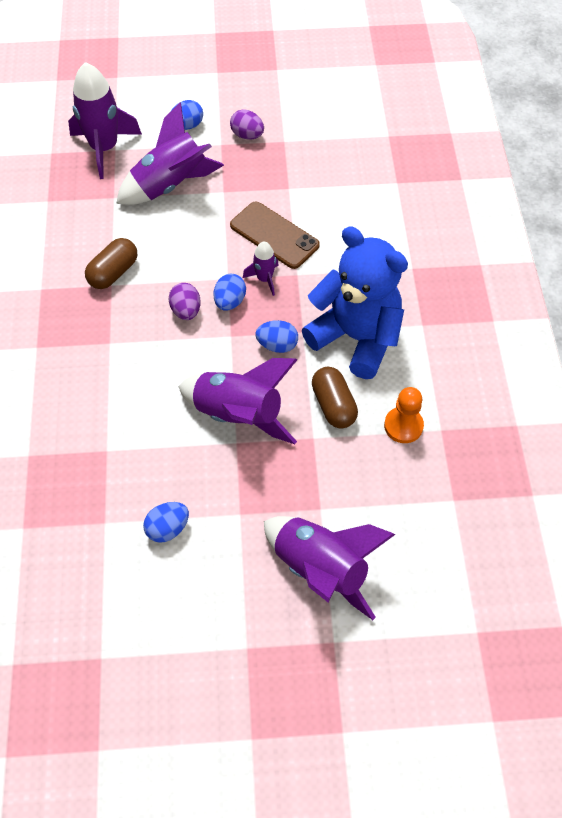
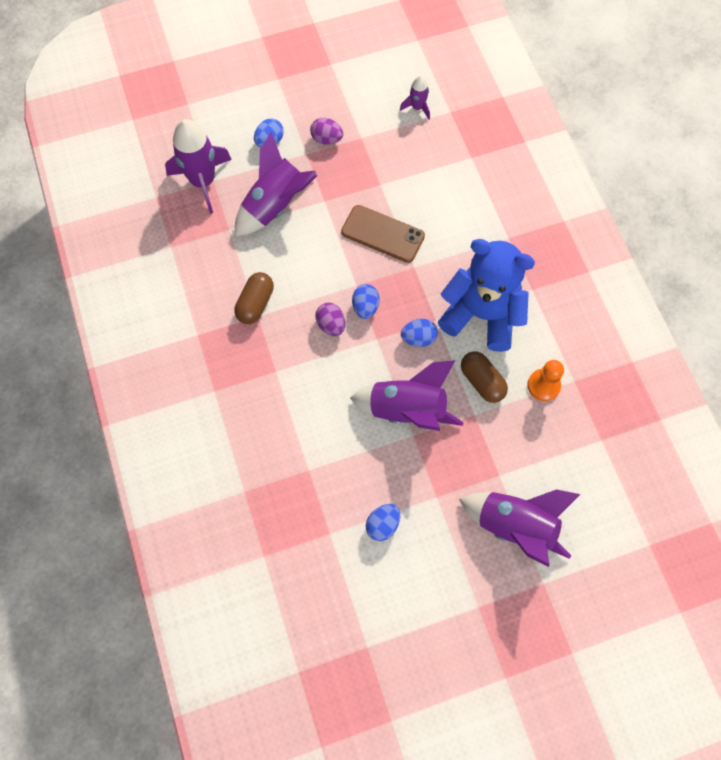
camera: 15 degrees left, 10 degrees up
purple rocket [243,242,279,296] -> purple rocket moved to [400,76,430,120]

